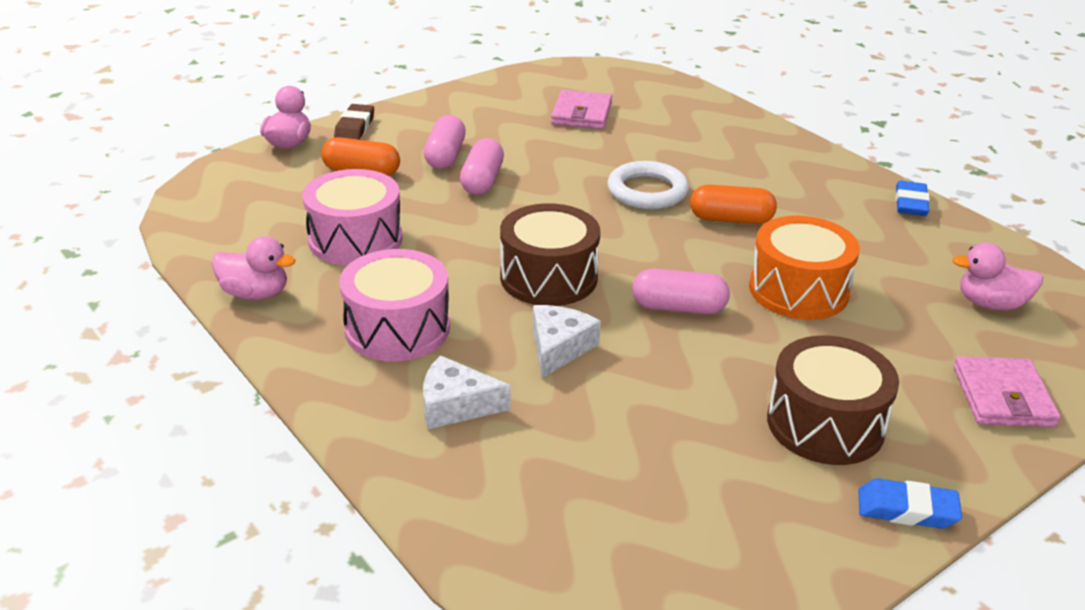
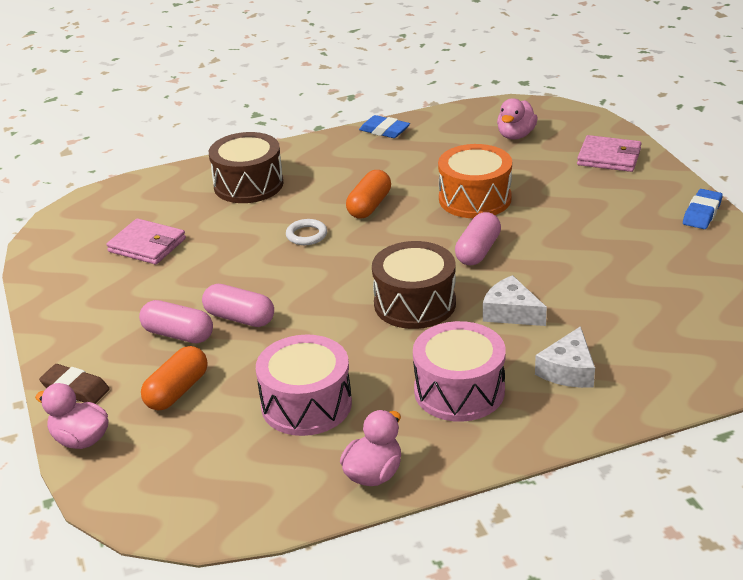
camera: 70 degrees left, 0 degrees up
white ring [608,161,689,209] -> white ring [286,219,327,245], size x0.59
brown drum [767,336,899,465] -> brown drum moved to [209,132,283,203]

